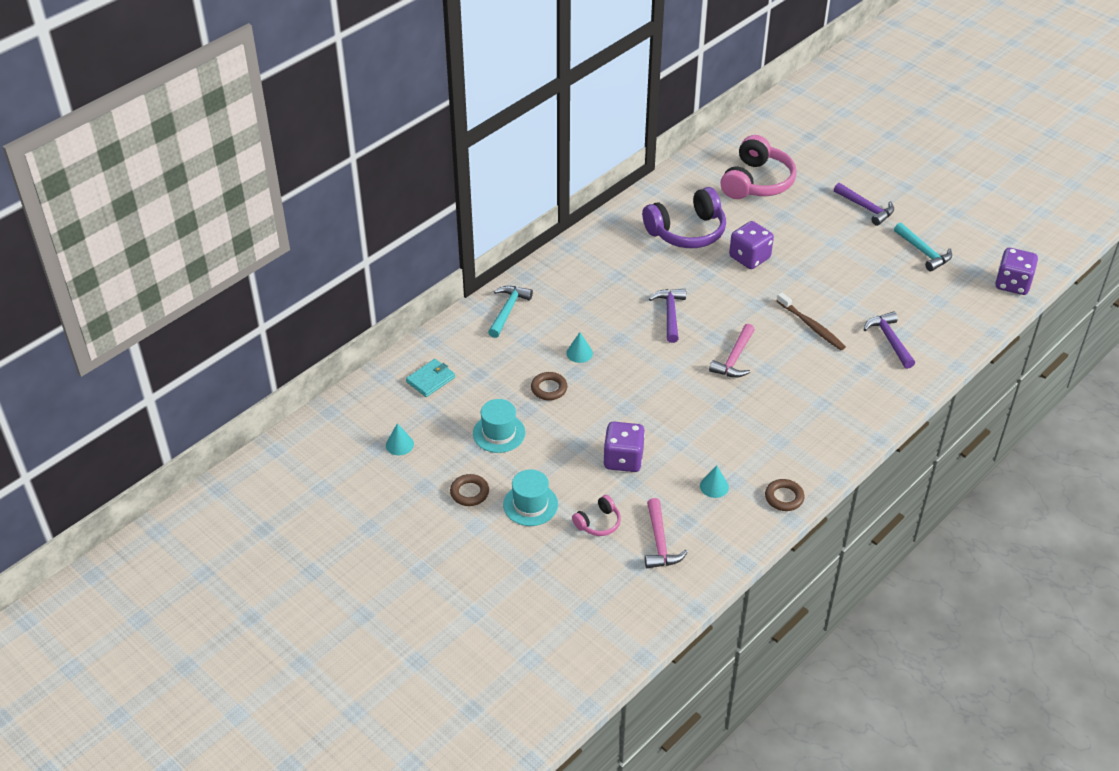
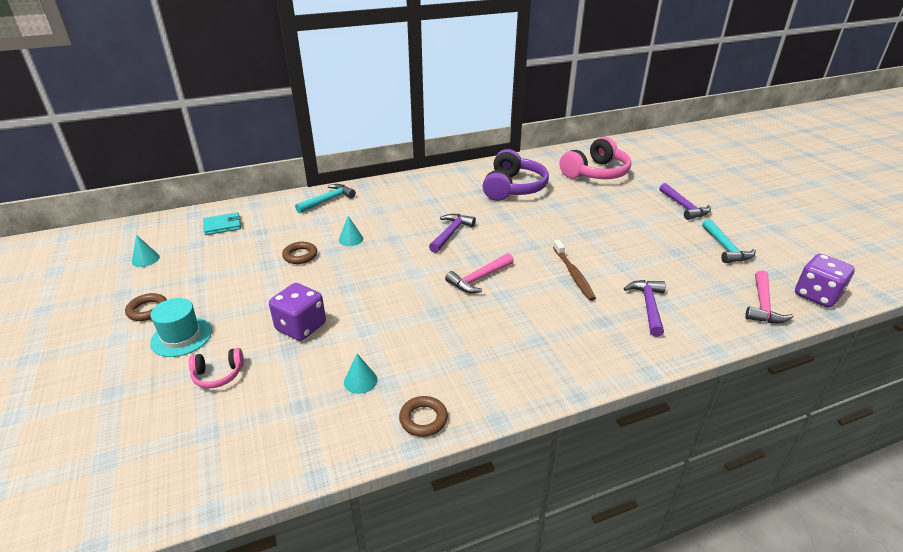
camera: 25 degrees right, 10 degrees down
turquoise hat [473,399,525,453] -> none
purple headphones [642,187,726,248] -> purple headphones turned 75 degrees counterclockwise [483,149,549,201]
pink hammer [645,498,688,568] -> pink hammer moved to [745,270,794,323]
purple dice [729,221,774,269] -> none

